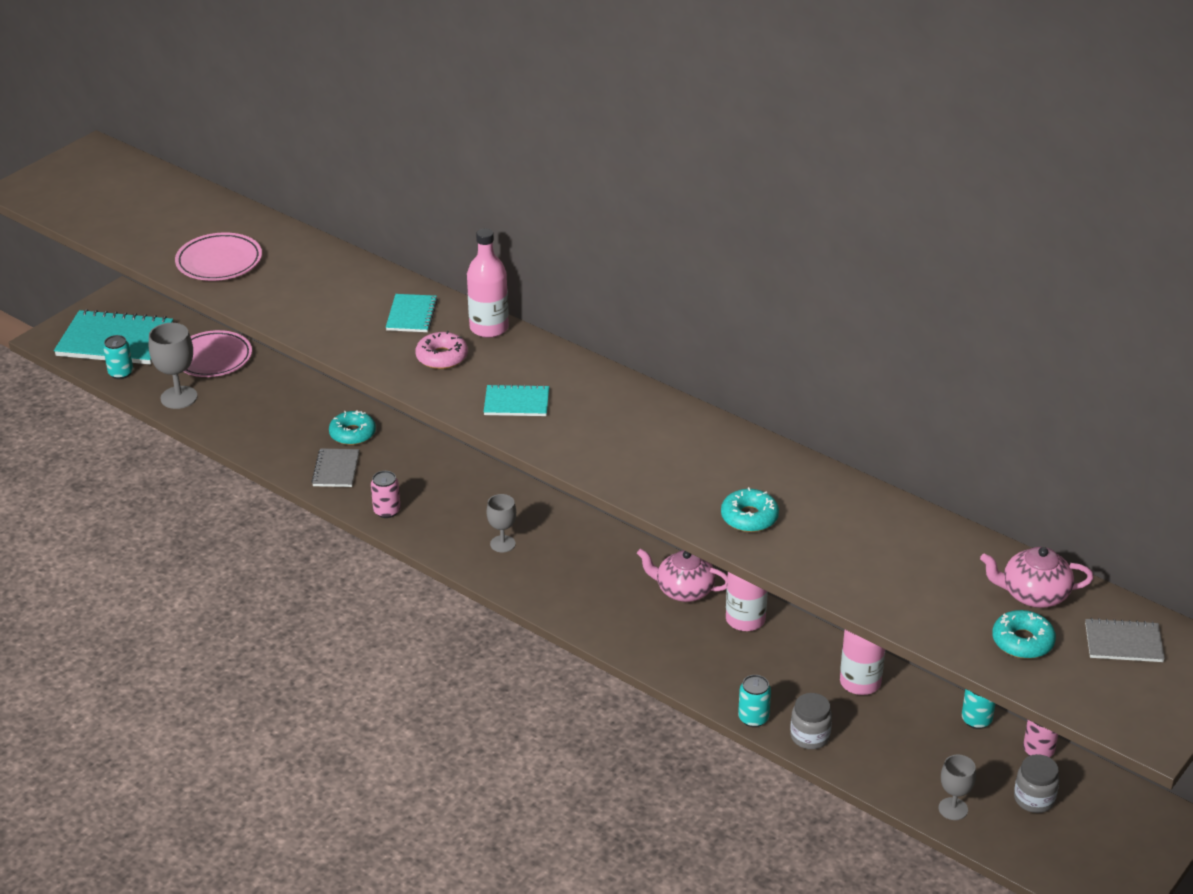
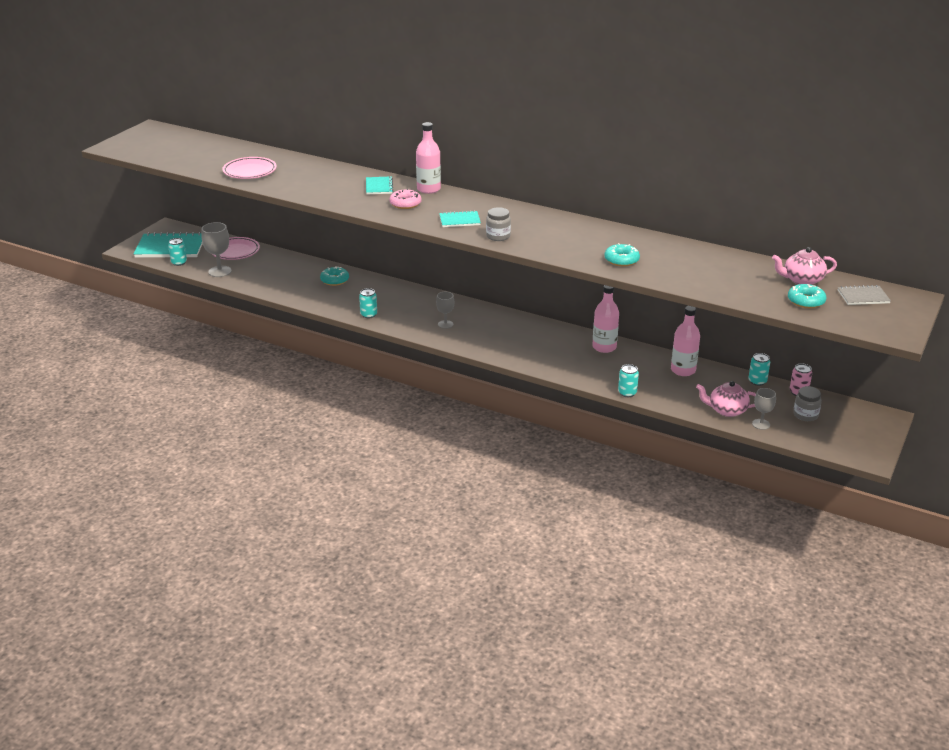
camera: 10 degrees left, 5 degrees down
grey notebook [311,449,359,487] -> none
pink can [371,471,401,518] -> turquoise can [359,288,377,318]
pink teapot [637,548,728,602] -> pink teapot moved to [696,381,756,417]
grey jar [790,693,832,749] -> grey jar moved to [486,207,511,241]

